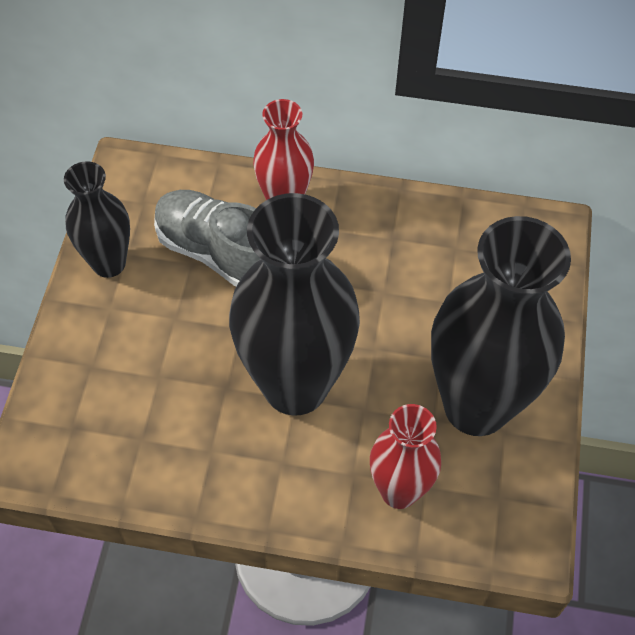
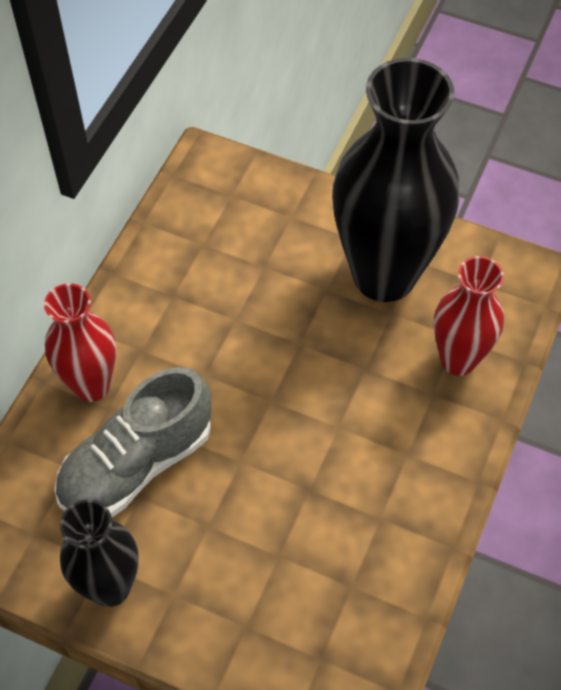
camera: 75 degrees left, 0 degrees up
black vase [229,193,360,415] -> none

